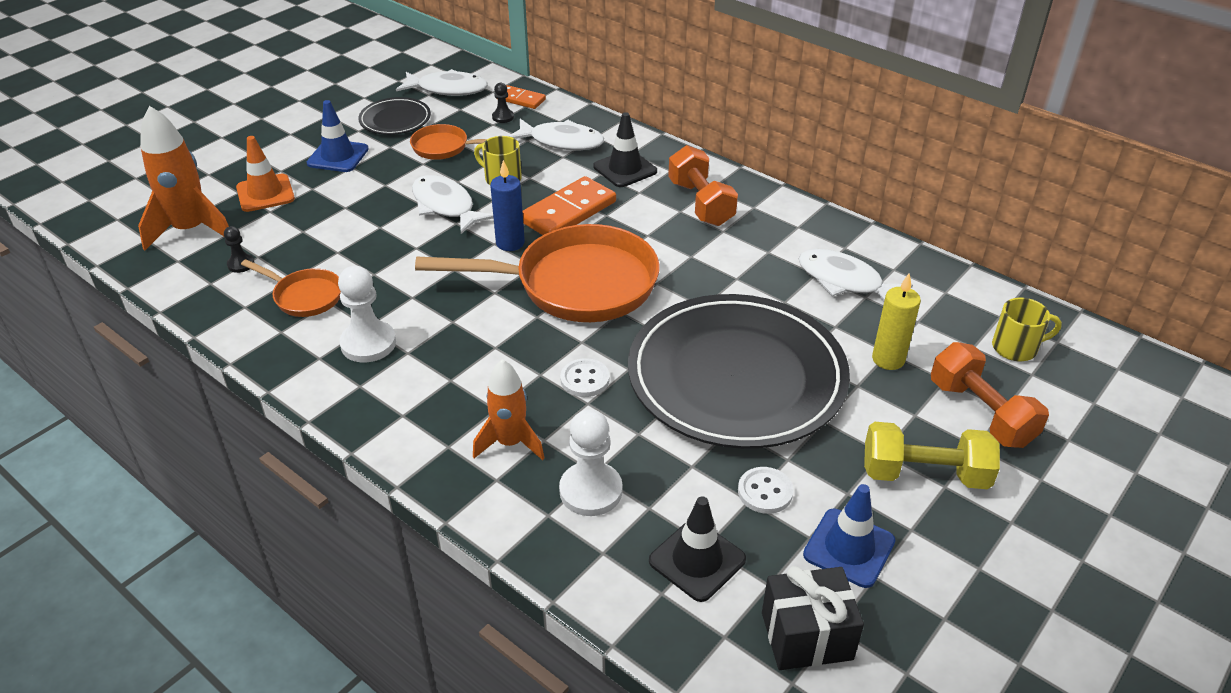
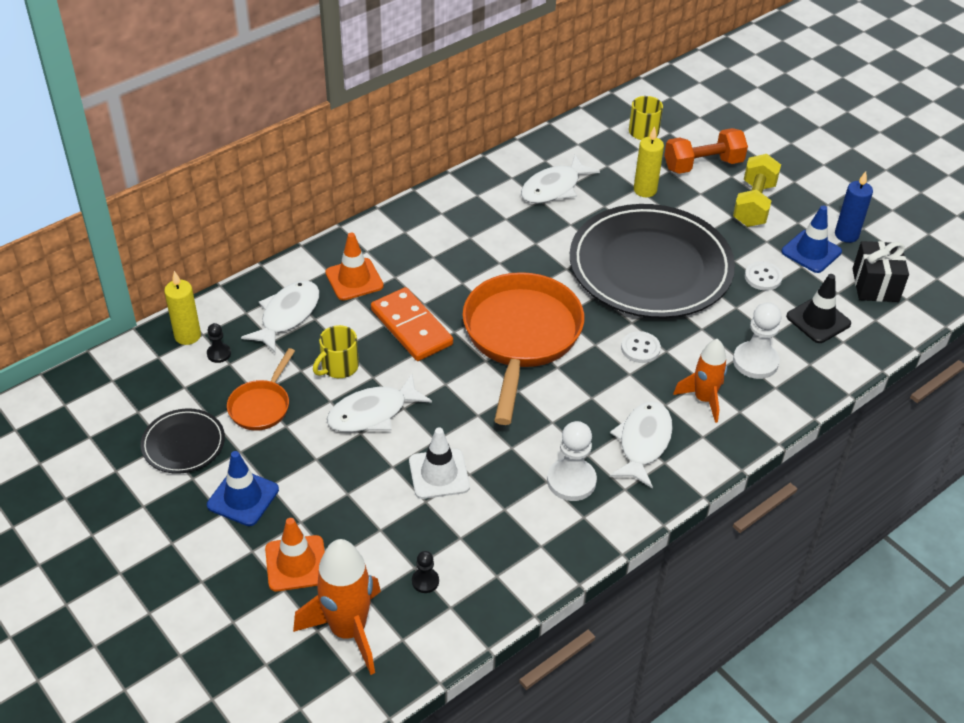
camera: 80 degrees left, 5 degrees up
orange pan [241,259,341,317] -> none
white fish [396,69,488,96] -> white fish moved to [610,401,673,489]
blue candle [490,160,525,251] -> blue candle moved to [835,171,873,243]
orange domino [496,85,546,109] -> yellow candle [164,271,201,345]
black traffic cone [593,112,657,187] -> orange traffic cone [325,233,384,300]
orange dumbbell [668,145,738,226] -> none
none -> white traffic cone [409,428,470,499]

